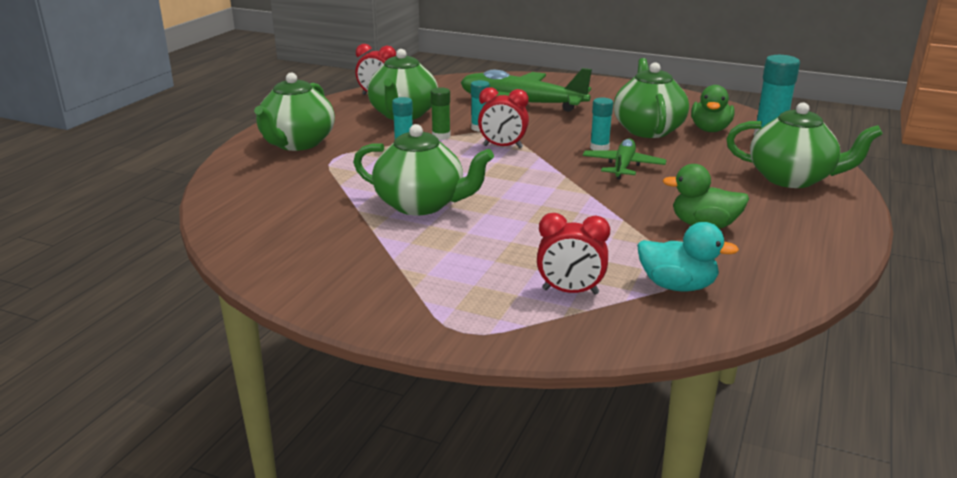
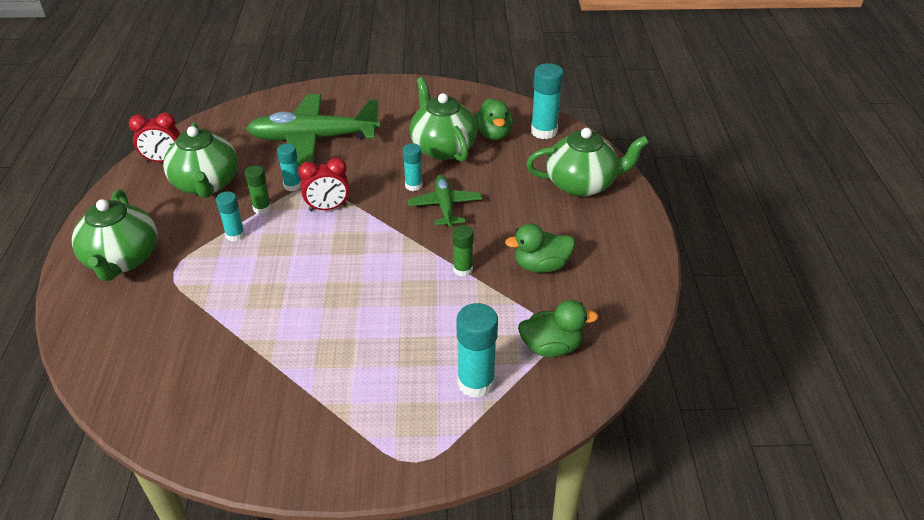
camera: 25 degrees left, 15 degrees up
green teapot [353,124,494,215] -> none
red clock [537,213,610,295] -> turquoise glue stick [457,303,498,398]
turquoise duck [637,222,739,291] -> green duck [518,300,598,357]
none -> green glue stick [453,225,474,276]

